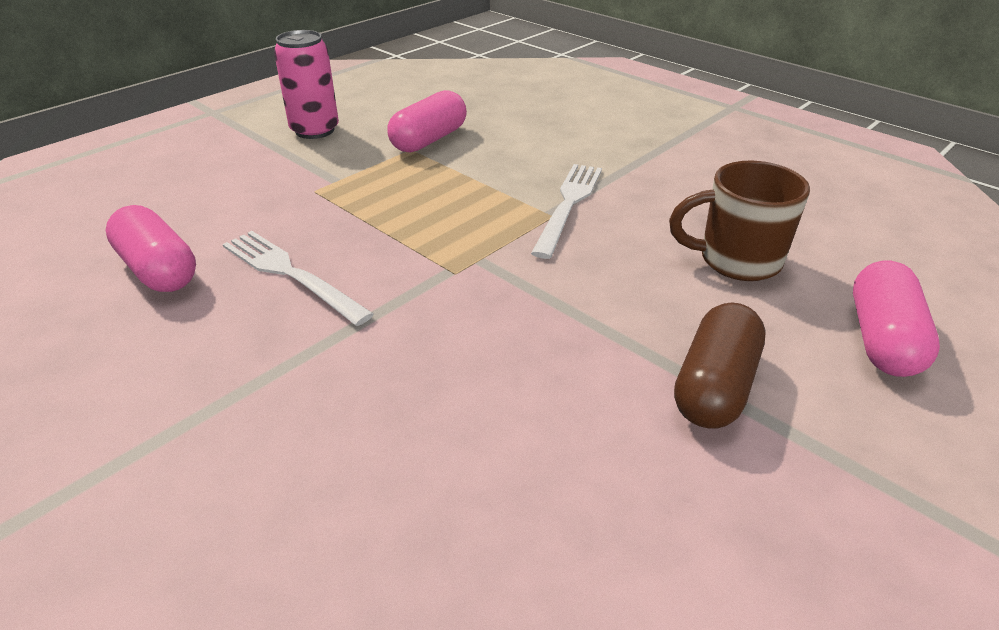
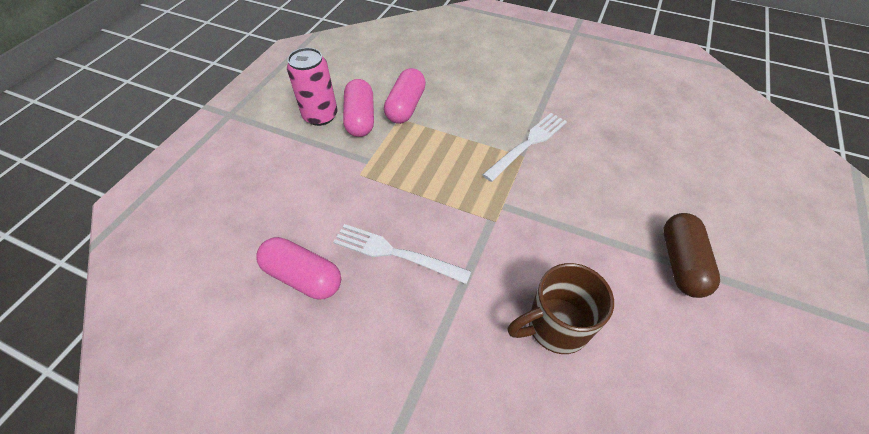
camera: 20 degrees left, 15 degrees up
white fork [531,164,602,259] -> white fork turned 45 degrees clockwise [482,113,567,182]
brown mug [669,161,810,281] -> brown mug moved to [507,263,614,354]
pink capsule [853,261,940,377] -> pink capsule moved to [343,79,374,137]

